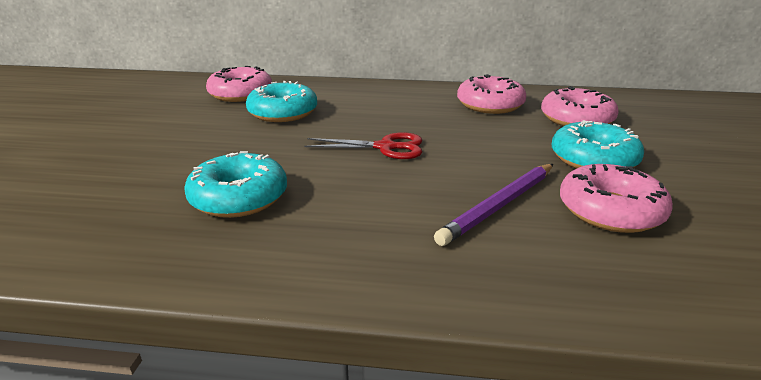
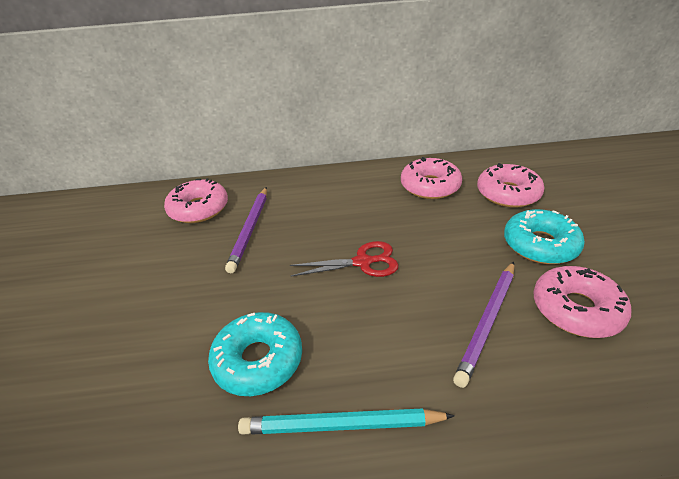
camera: 10 degrees left, 10 degrees up
turquoise donut [246,81,317,122] -> purple pencil [225,187,267,273]
none -> turquoise pencil [238,408,455,435]

